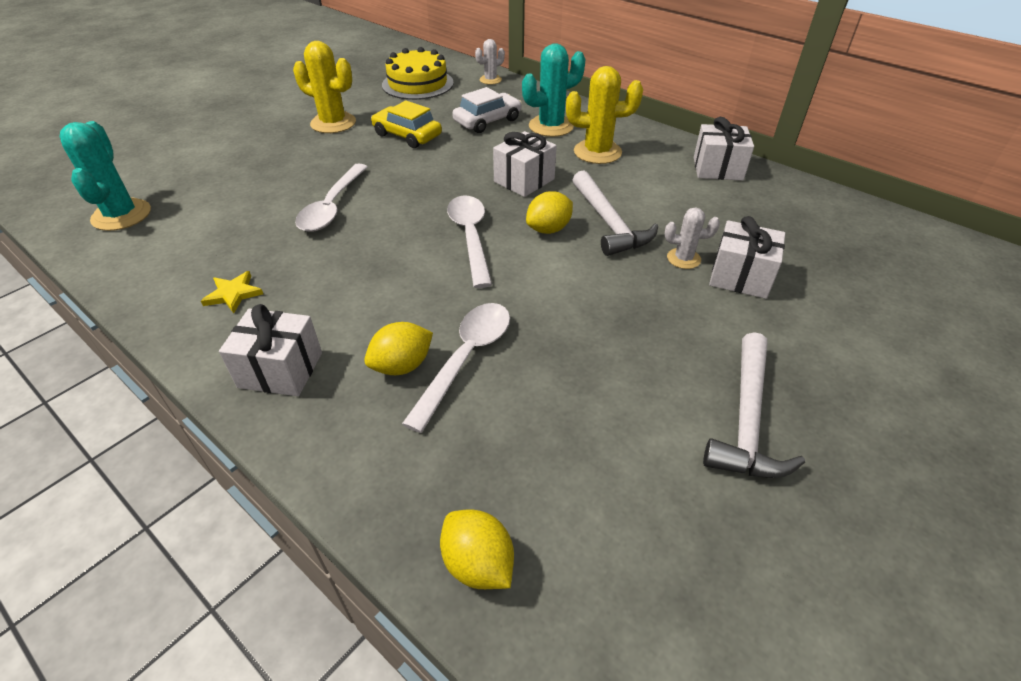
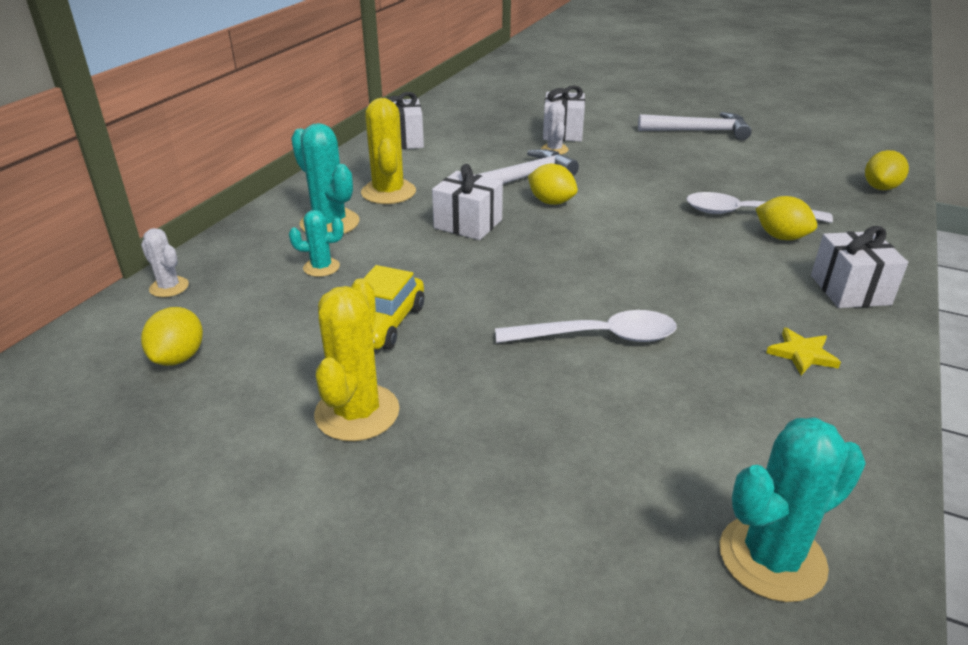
camera: 105 degrees left, 10 degrees down
yellow cake [382,47,454,100] -> yellow lemon [141,307,203,366]
white spoon [447,196,492,288] -> none
white car [452,87,522,133] -> turquoise cactus [289,210,344,277]

